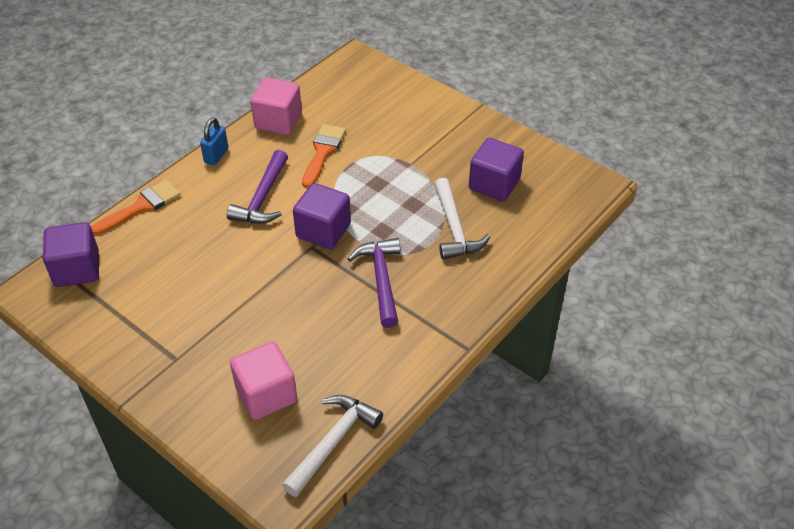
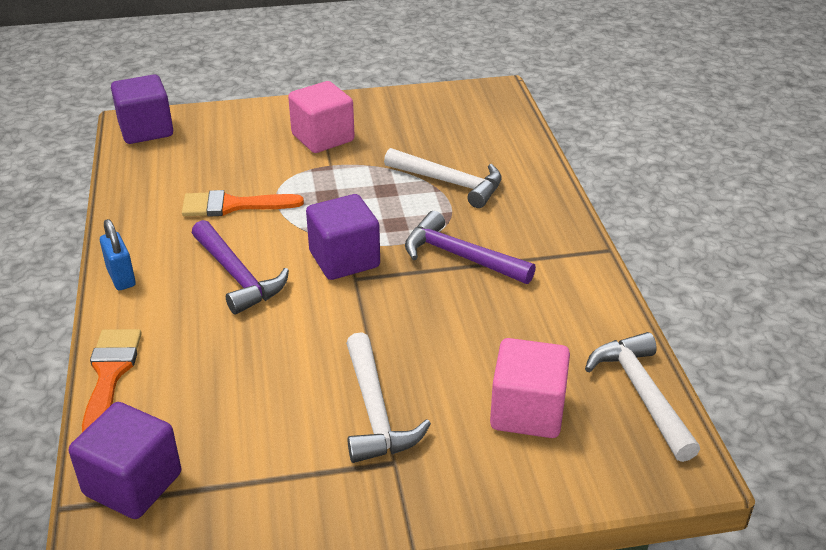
camera: 50 degrees left, 10 degrees down
pink cube [251,78,302,135] -> pink cube moved to [288,81,355,153]
orange brush [302,124,346,188] -> orange brush turned 60 degrees counterclockwise [182,190,304,217]
purple cube [469,138,524,201] -> purple cube moved to [111,74,173,144]
none -> white hammer [346,332,431,463]

